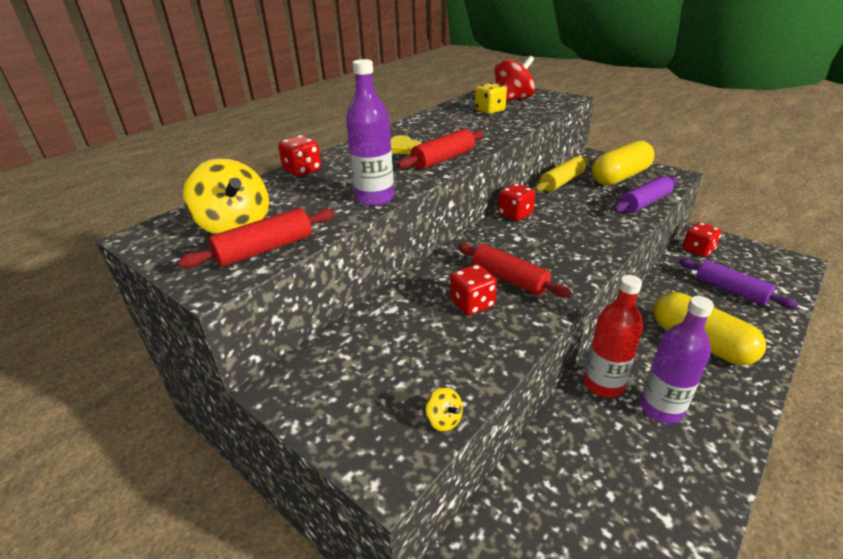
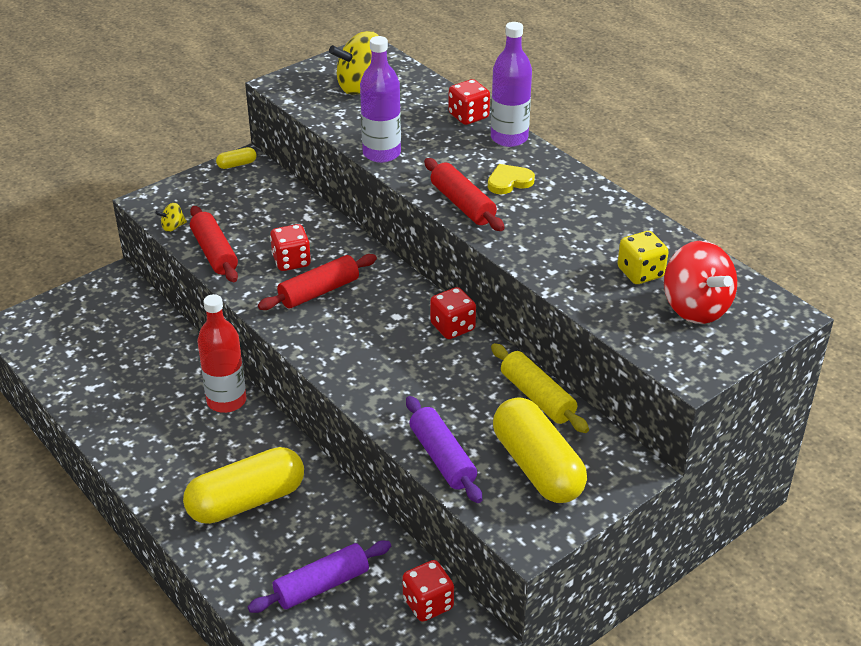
camera: 100 degrees right, 5 degrees up
red rolling pin [178,208,335,268] -> red rolling pin moved to [190,206,238,282]
purple bottle [640,296,714,424] -> purple bottle moved to [491,22,532,147]
none -> yellow capsule [216,147,257,169]

